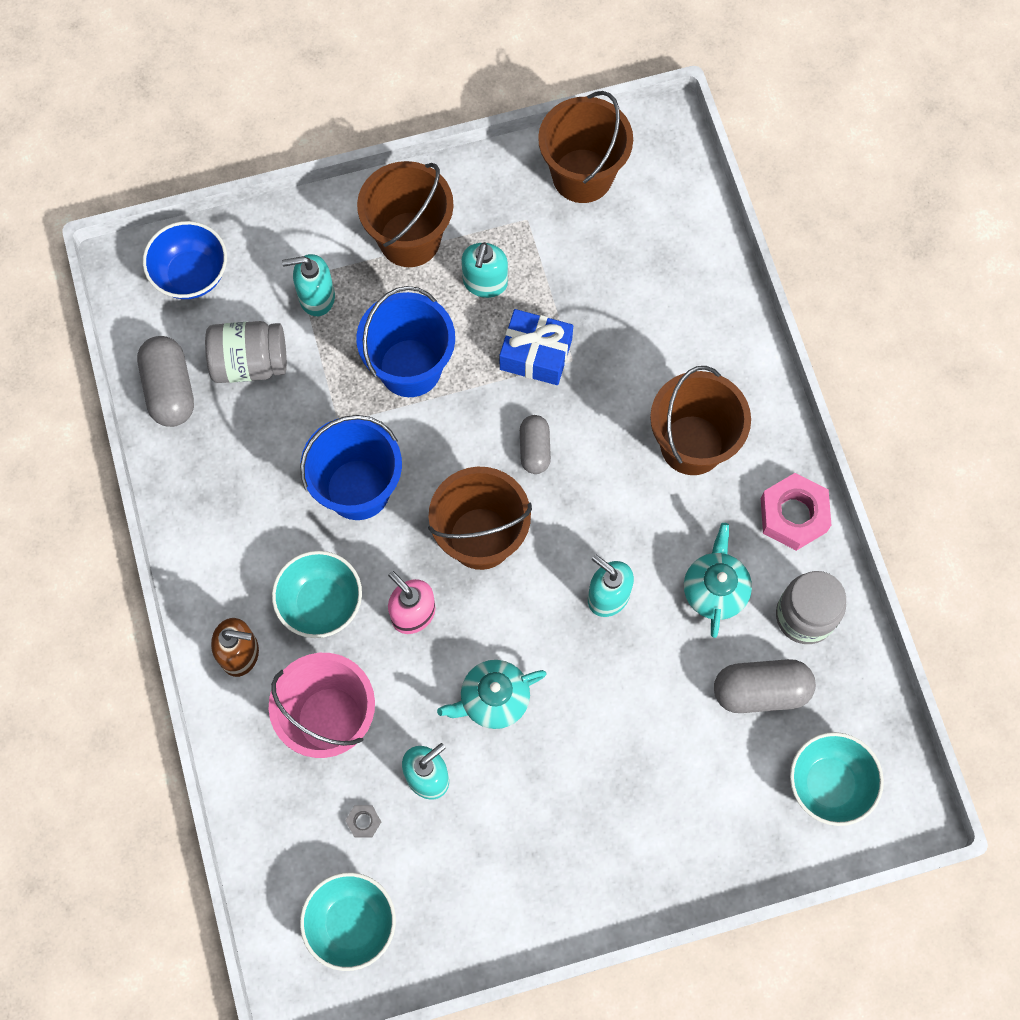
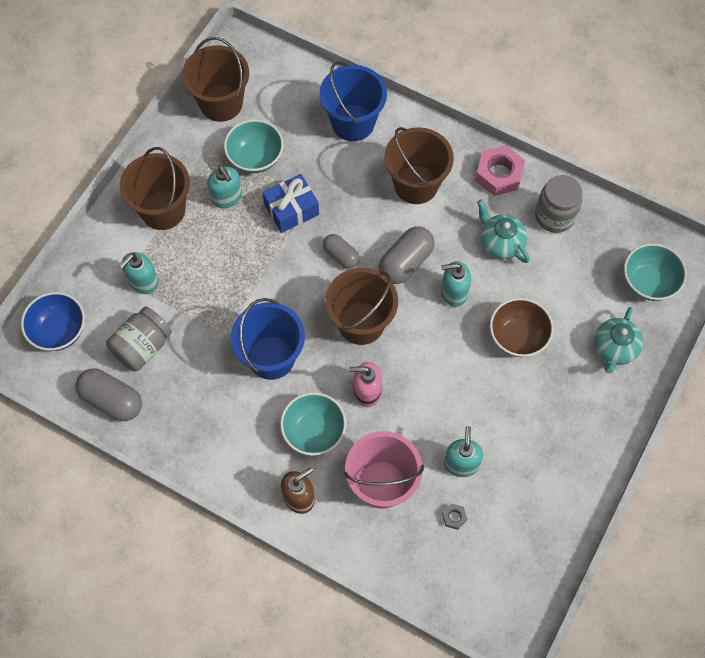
camera: 45 degrees left, 5 degrees down
turquoise bowl [300,872,396,971] -> turquoise bowl moved to [224,119,283,173]
blue bucket [356,286,455,397] -> blue bucket moved to [320,61,387,141]
turquoise teapot [437,660,547,729] -> turquoise teapot moved to [594,307,643,373]
grey capsule [714,659,816,713] -> grey capsule moved to [379,226,435,284]
none -> brown bowl [490,298,554,357]

